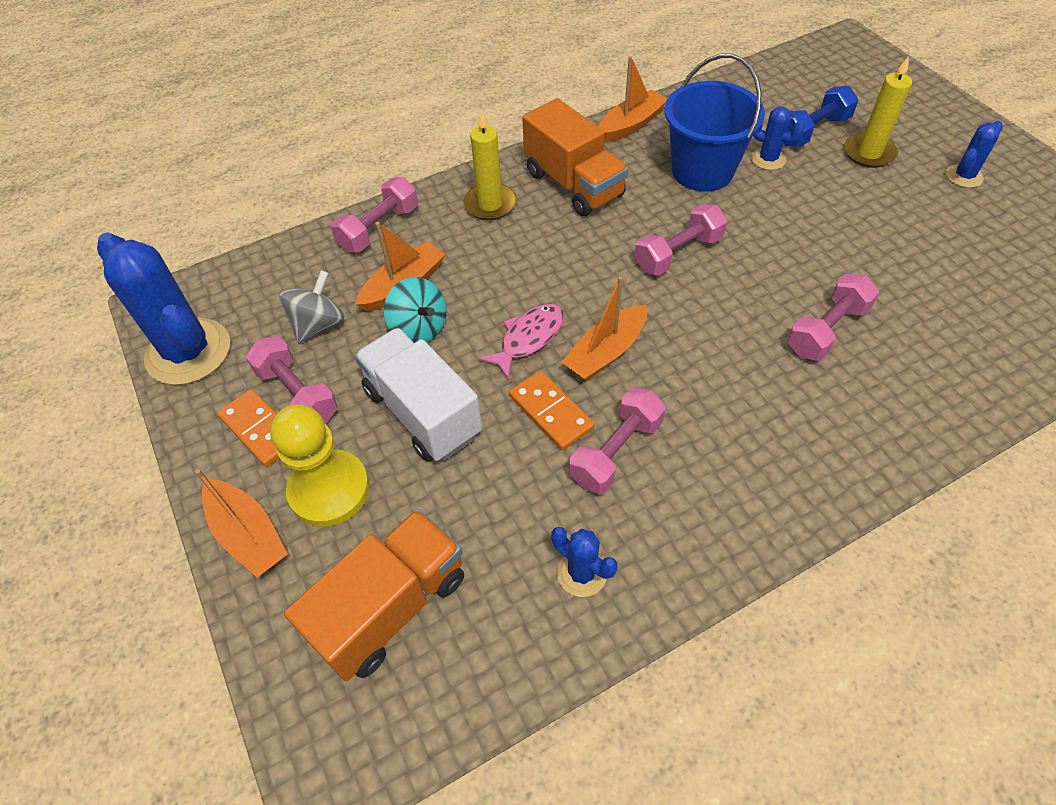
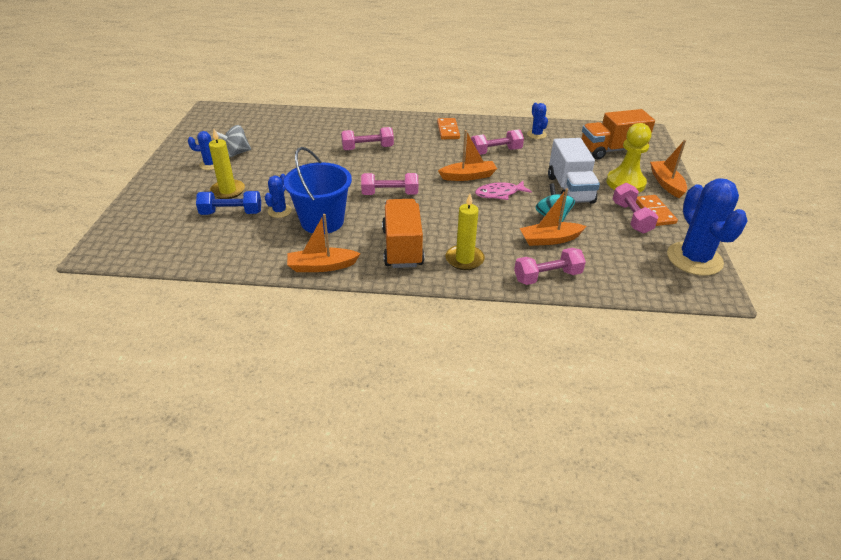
camera: 150 degrees left, 15 degrees down
grey spinning top [279,270,344,343] -> grey spinning top moved to [216,125,251,157]
orange domino [509,371,594,450] -> orange domino moved to [437,118,460,139]
blue cactus [751,106,805,170] -> blue cactus turned 45 degrees clockwise [265,174,292,218]

